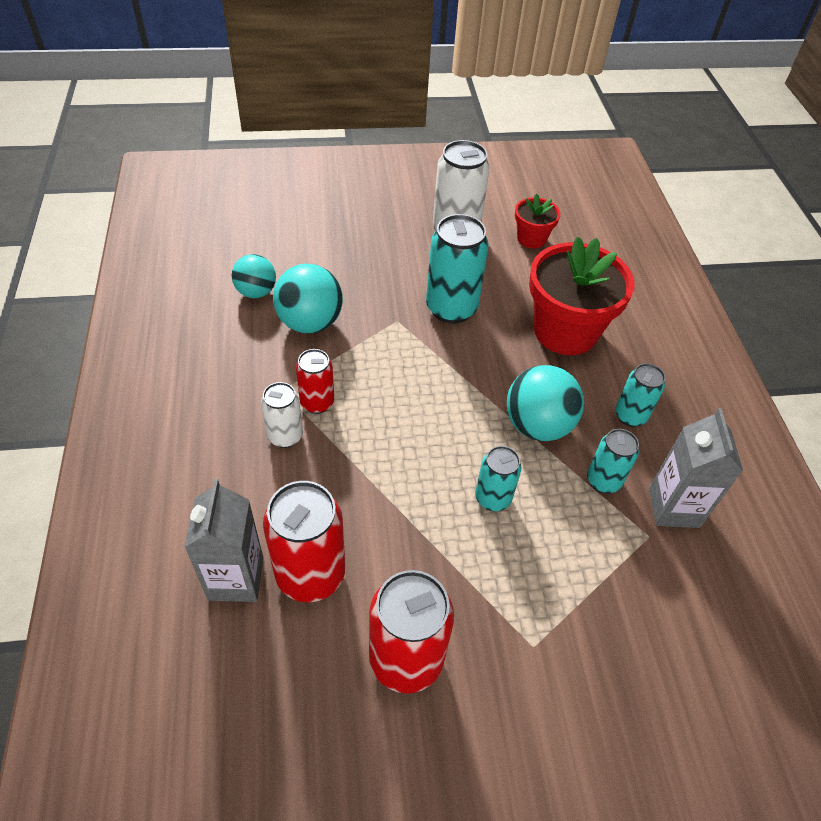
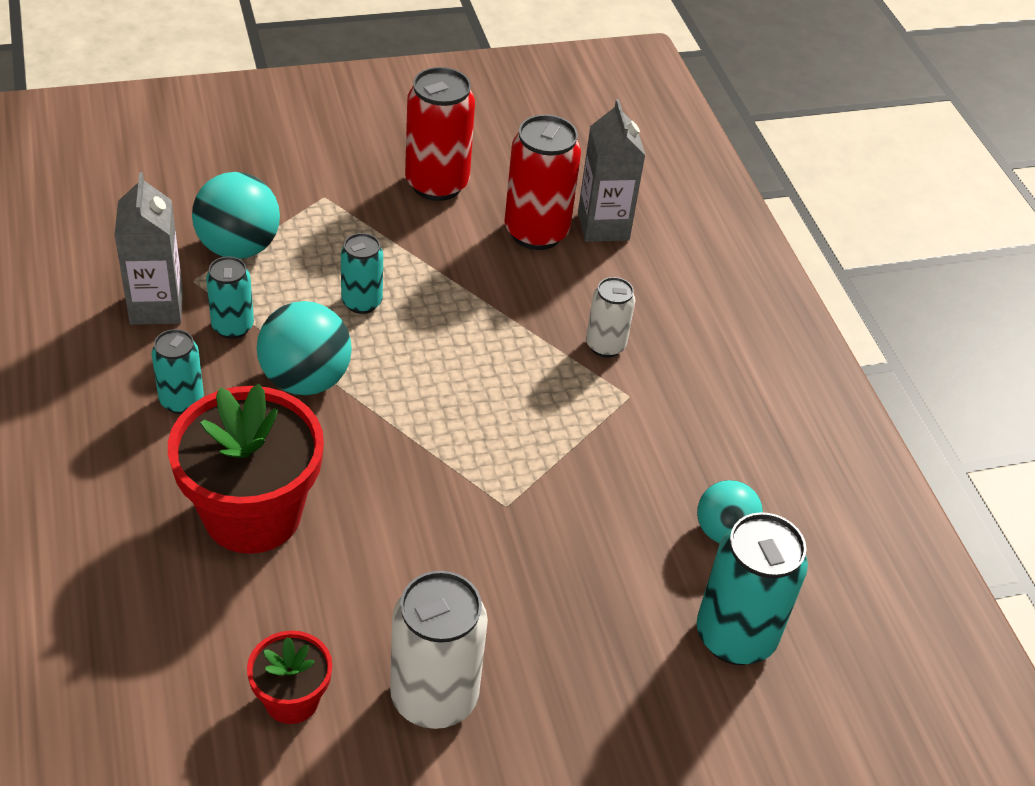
camera: 170 degrees right, 5 degrees down
turquoise ball [273,264,343,334] -> turquoise ball moved to [192,172,280,259]
red can [296,349,334,414] -> none
turquoise can [426,214,489,324] -> turquoise can moved to [697,512,808,665]

